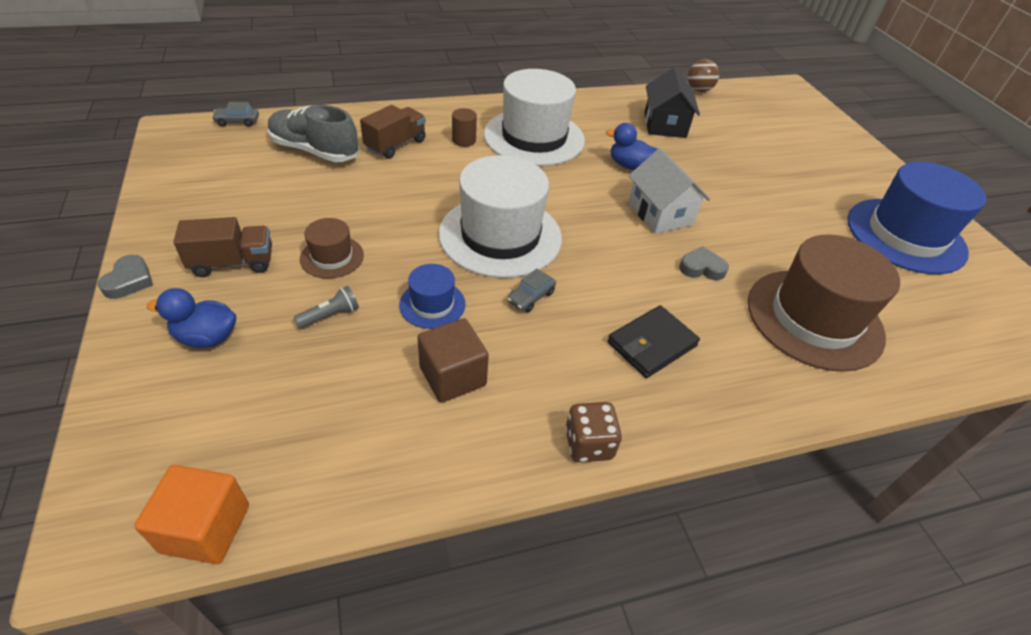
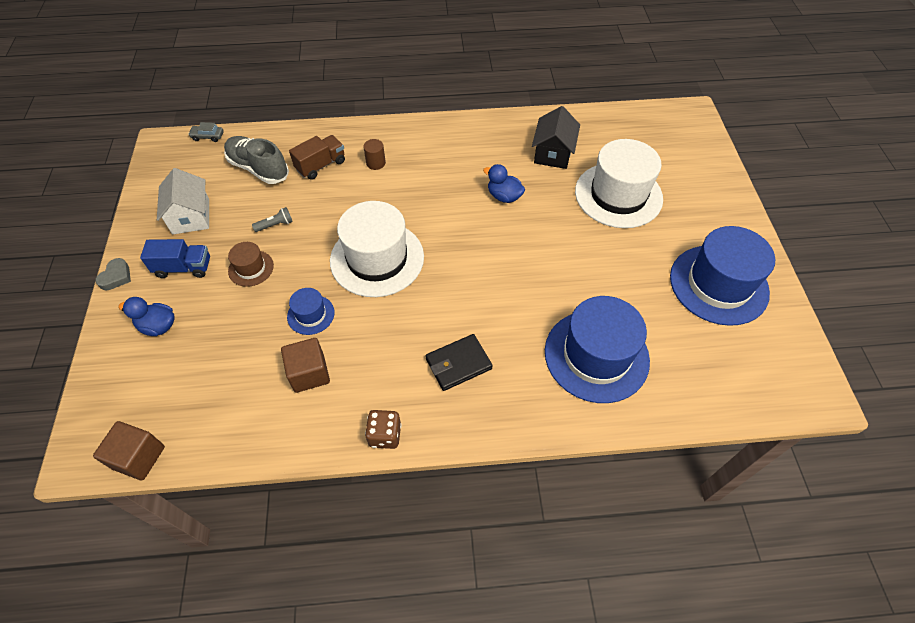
camera: 15 degrees right, 10 degrees up
orange cube [134,465,249,564] -> brown cube [93,421,165,480]
brown truck [173,217,272,277] -> blue truck [140,239,210,278]
grey flashlight [293,286,359,329] -> grey flashlight moved to [252,207,293,232]
white hat [484,69,585,166] -> white hat moved to [575,139,663,228]
grey car [507,269,556,312] -> none
white house [628,148,710,234] -> white house moved to [157,168,209,234]
grey heart [679,246,729,280] -> none
brown ball [687,59,719,92] -> none
brown hat [748,234,900,372] -> blue hat [545,296,650,403]

